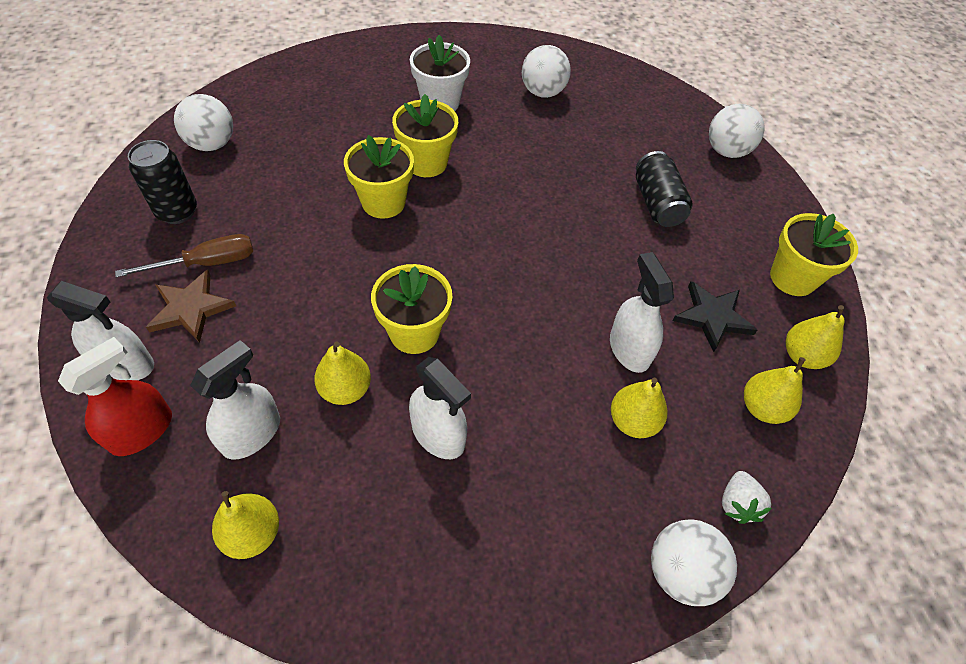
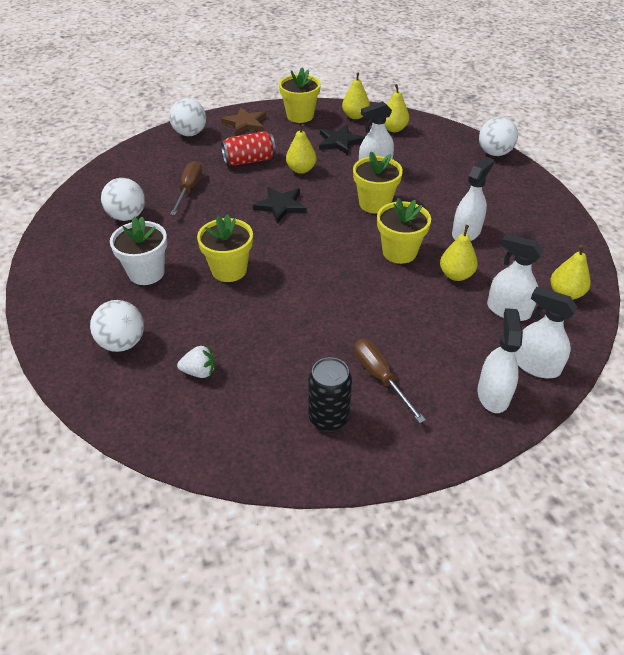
camera: 95 degrees left, 10 degrees down
red spray bottle [58,337,172,456] -> white spray bottle [515,287,577,378]
brown star [146,270,236,343] -> brown star moved to [221,107,266,135]
white ball [174,94,233,151] -> white ball moved to [90,300,144,352]
yellow flower pot [344,135,414,219] -> yellow flower pot moved to [353,151,403,214]
yellow pear [611,378,667,438] -> yellow pear moved to [286,124,316,174]
black can [636,151,693,227] -> red can [221,131,276,166]
white strawberry [722,471,772,524] -> white strawberry moved to [177,346,215,378]
none -> brown screwdriver [170,161,202,215]
none -> black star [253,187,307,223]

